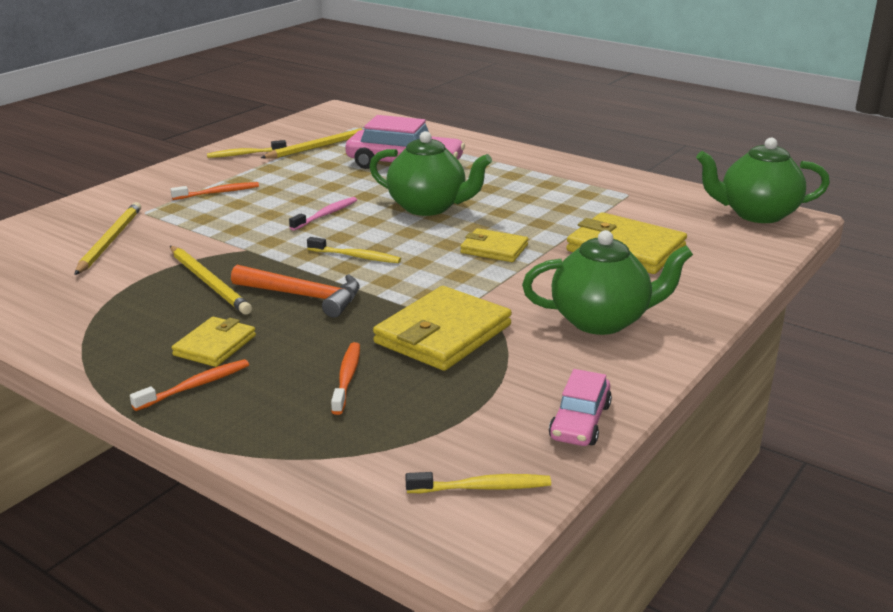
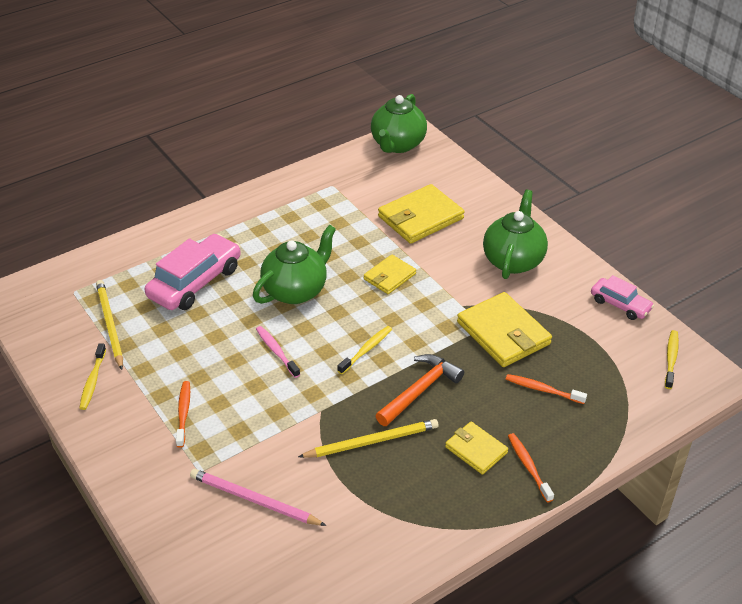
camera: 70 degrees left, 15 degrees up
yellow pencil [74,202,141,275] -> pink pencil [190,469,326,526]

